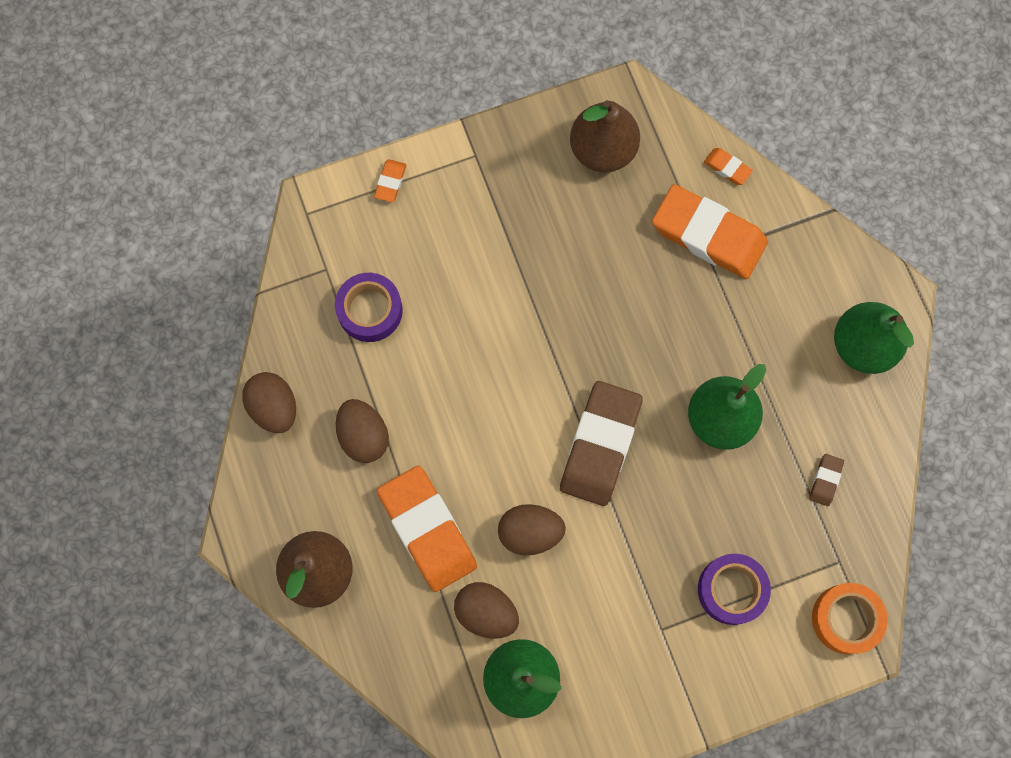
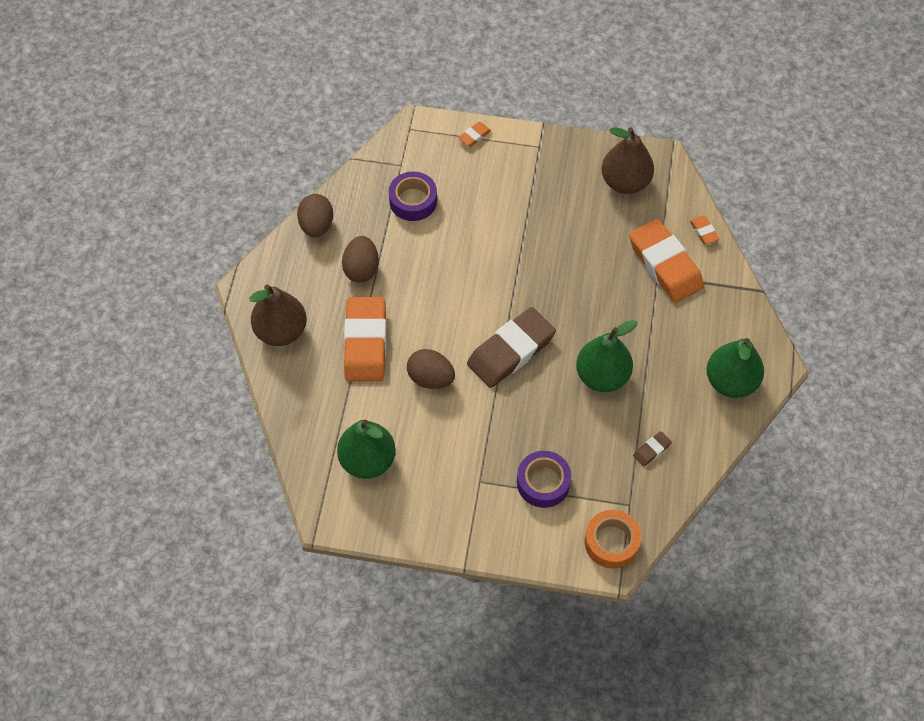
camera: 30 degrees right, 15 degrees down
brown egg [454,582,519,639] -> none

